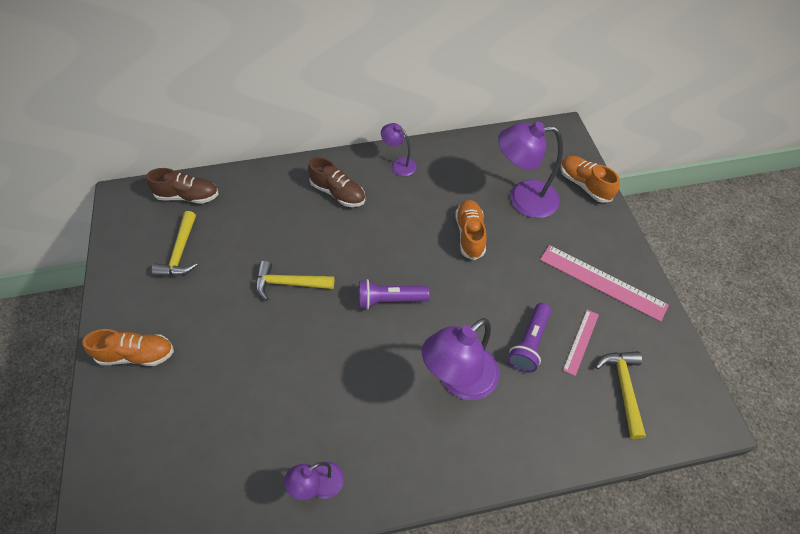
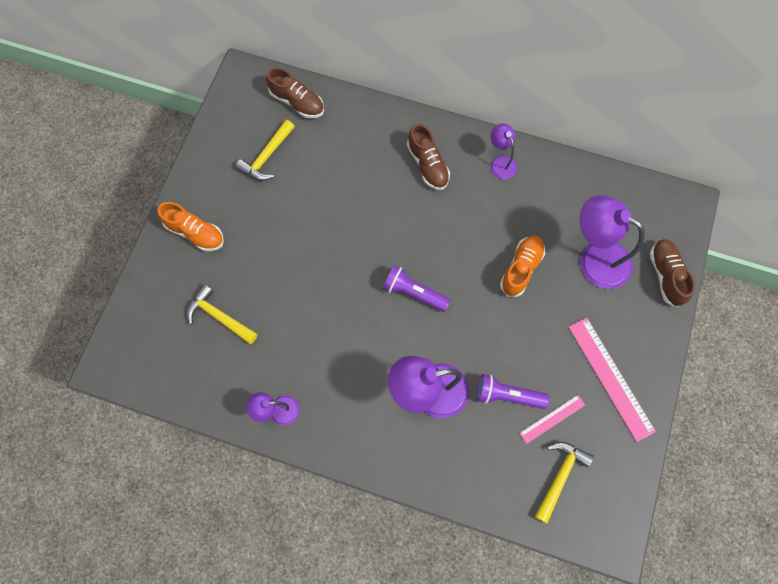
camera: 30 degrees right, 15 degrees up
yellow hammer [256,261,334,301] -> yellow hammer moved to [187,284,258,344]
purple flashlight [508,303,551,373] -> purple flashlight turned 45 degrees clockwise [476,374,549,409]
orange shoe [561,156,620,203] -> brown shoe [650,239,695,307]

